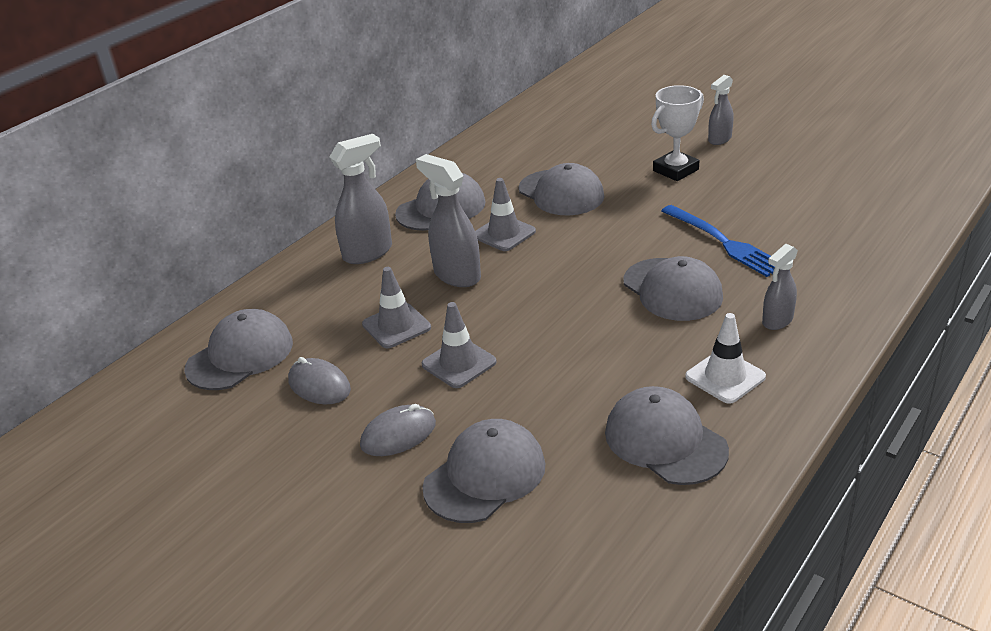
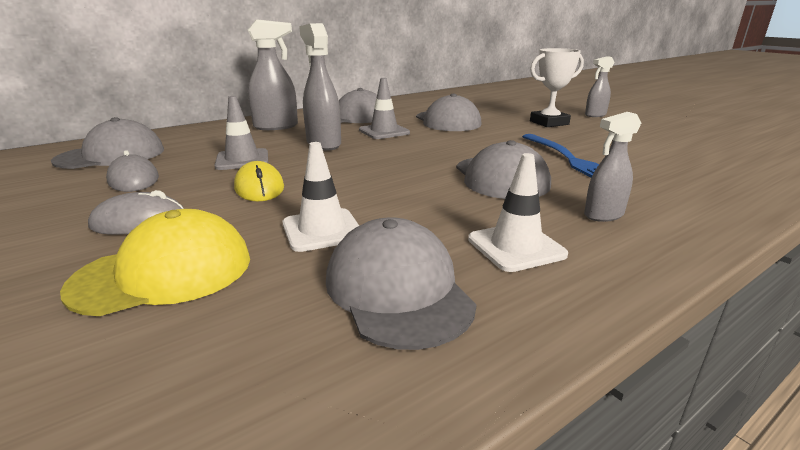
camera: 15 degrees right, 10 degrees down
grey traffic cone [421,302,497,388] -> yellow mouse [234,161,284,201]
grey cap [422,419,545,523] -> yellow cap [60,209,250,316]
none -> white traffic cone [282,142,359,252]

